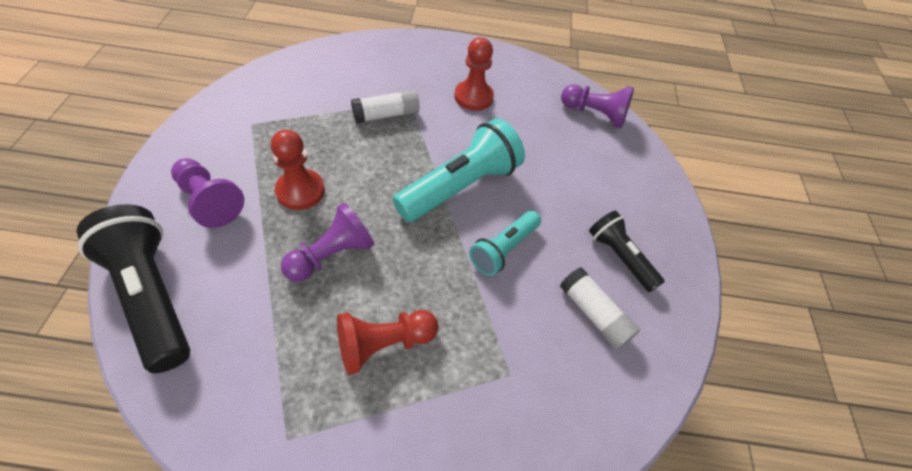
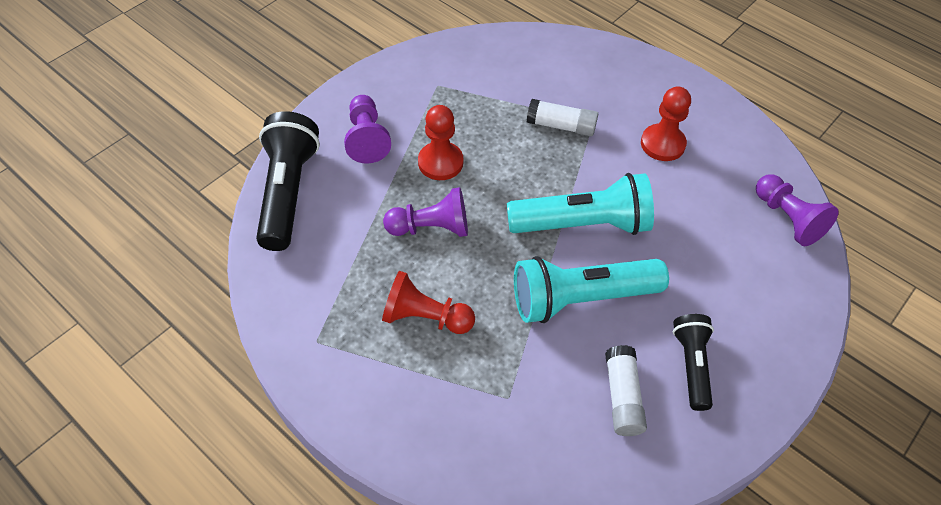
camera: 40 degrees right, 0 degrees up
turquoise flashlight [469,211,541,276] -> turquoise flashlight [514,256,669,323], size x1.70

